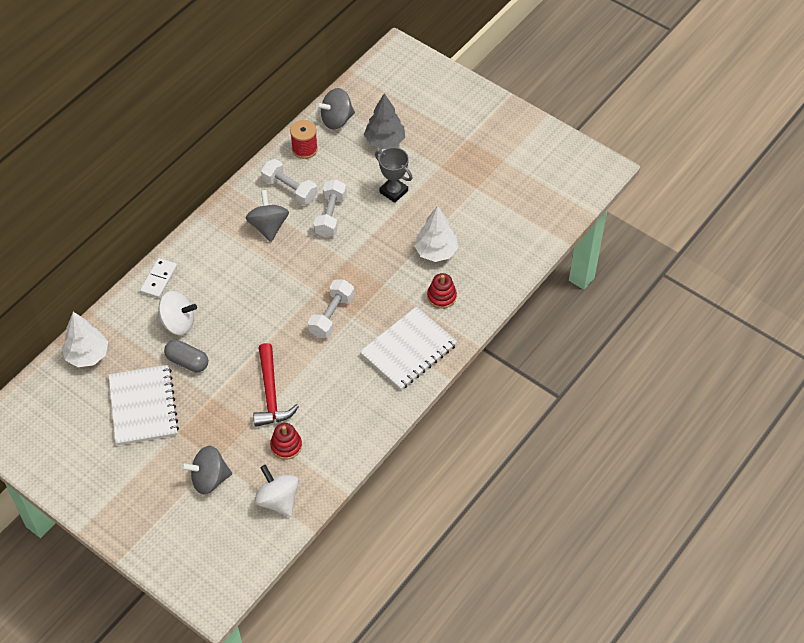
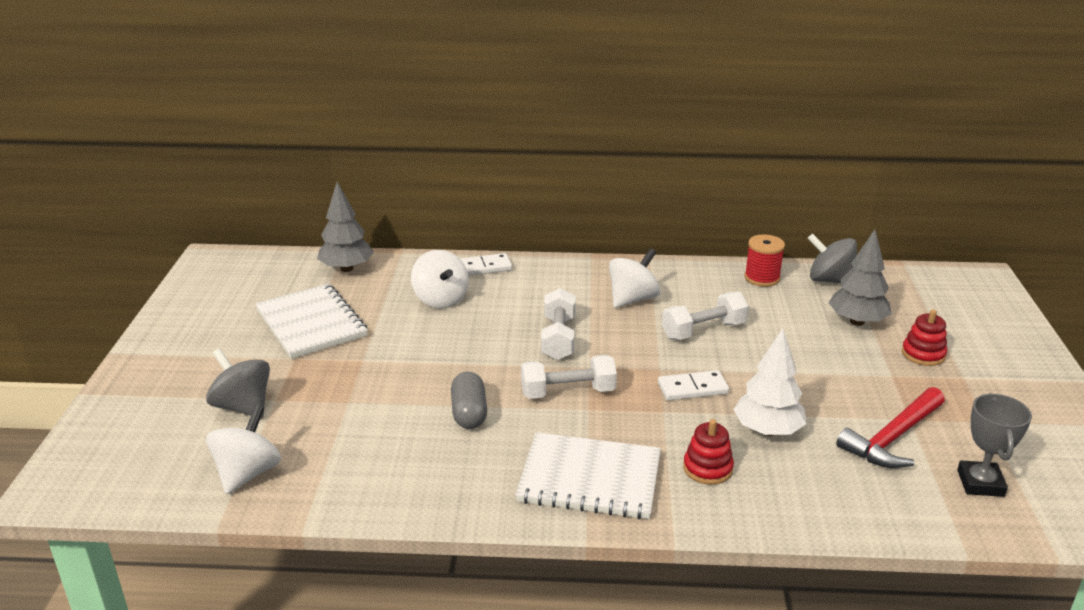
camera: 55 degrees right, 25 degrees down
white tree [62,312,108,367] -> grey tree [317,182,374,272]
white notebook [109,365,179,445] -> white notebook turned 75 degrees counterclockwise [255,284,368,359]
grey capsule [164,340,208,372] -> grey capsule moved to [451,372,487,429]
grey spinning top [246,190,289,242] -> white spinning top [609,249,660,308]
red hammer [253,343,299,427] -> red hammer moved to [836,387,945,468]
white dumbbell [261,159,317,205] -> white dumbbell moved to [541,288,576,360]
red stacking toy [270,423,302,460] -> red stacking toy moved to [902,310,947,366]
grey trophy [375,147,412,203] -> grey trophy moved to [957,393,1032,497]
none -> white domino [658,370,729,401]

